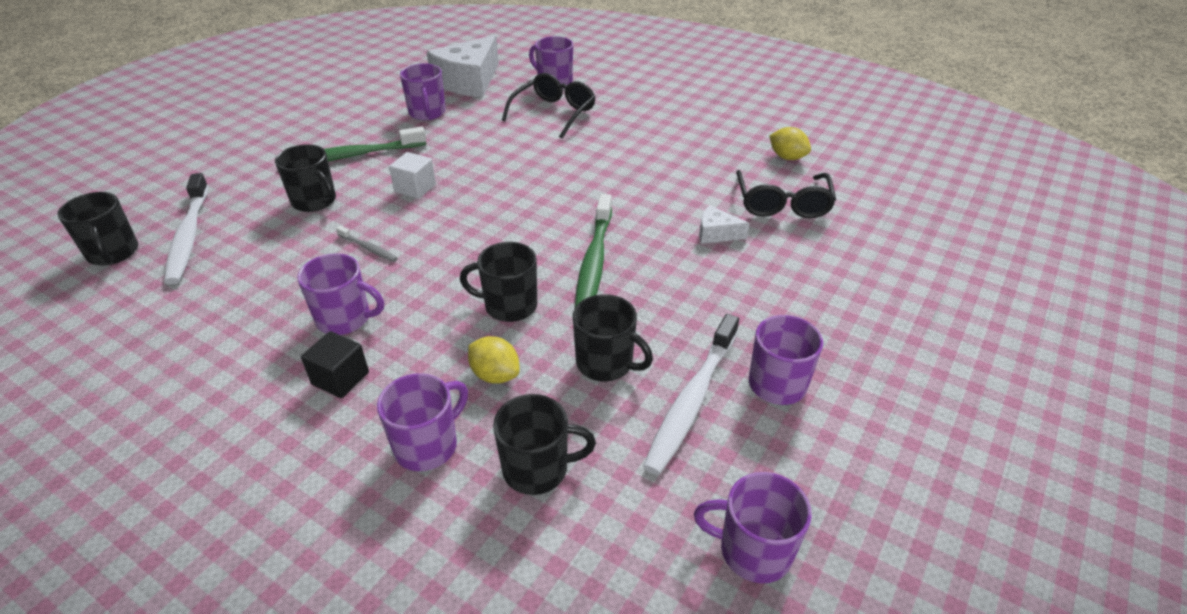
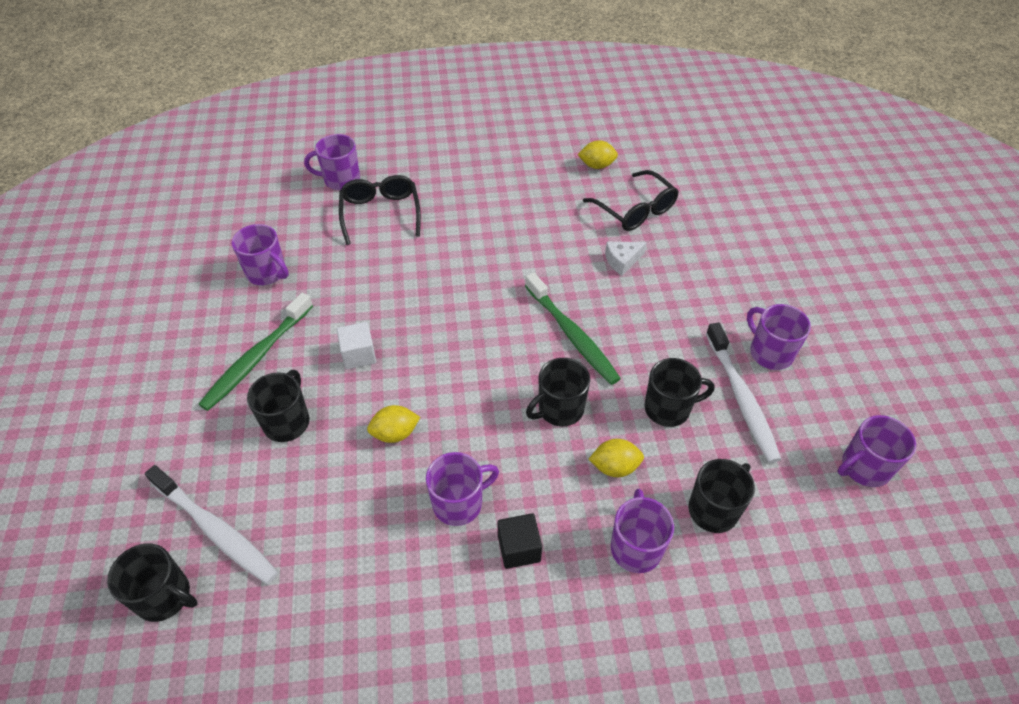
camera: 40 degrees left, 10 degrees up
black mug [275,144,336,212] -> black mug turned 75 degrees counterclockwise [247,370,309,442]
grey toothbrush [336,226,398,262] -> yellow lemon [367,405,420,443]
white cheese [426,35,499,97] -> none

